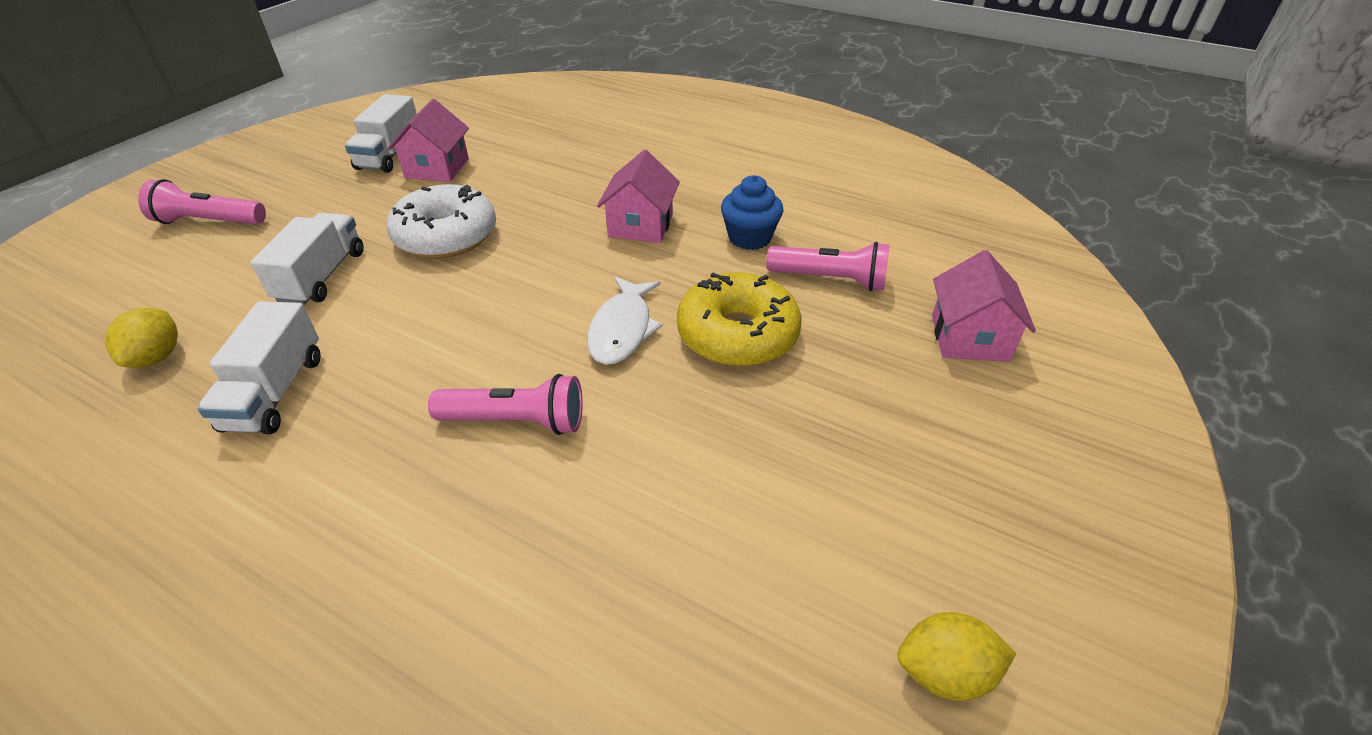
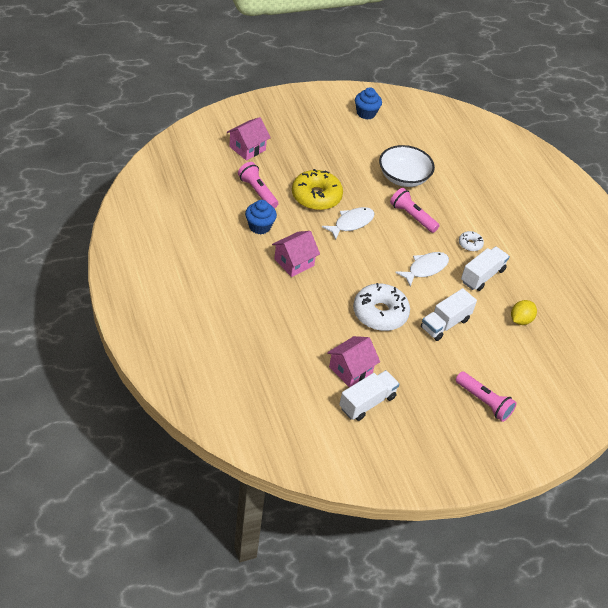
camera: 145 degrees left, 5 degrees up
yellow lemon [897,612,1016,701] -> blue cupcake [355,87,382,119]
none -> white bowl [379,145,435,187]
none -> white fish [395,252,449,287]
none -> white donut [459,231,484,251]

